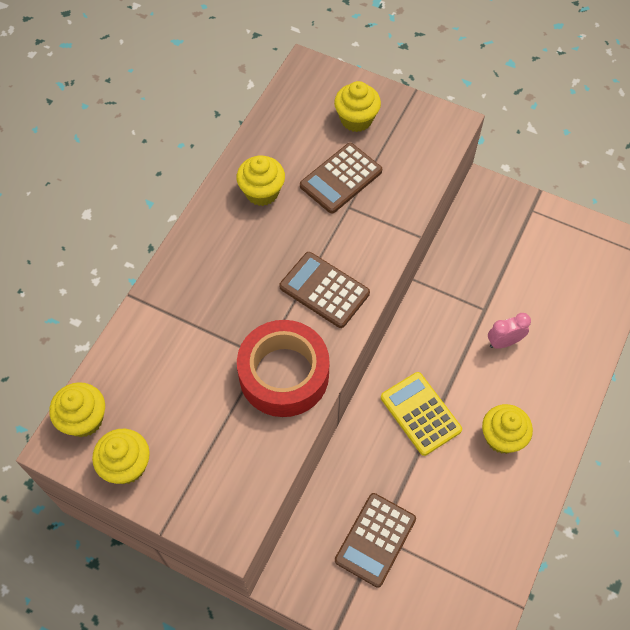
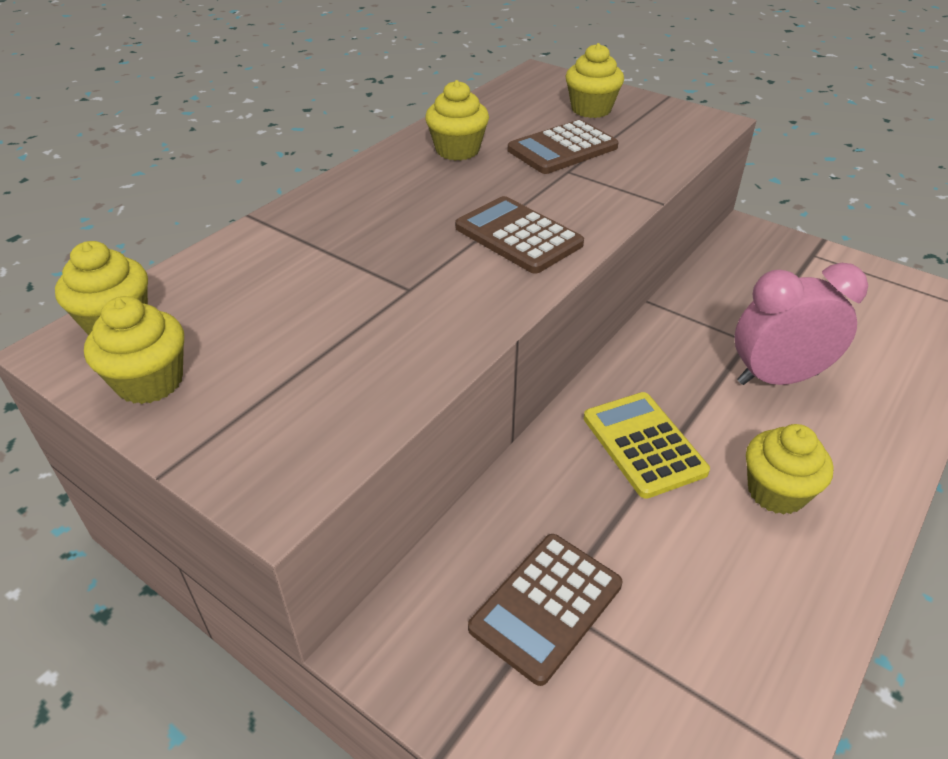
camera: 10 degrees right, 20 degrees down
red tape [237,320,330,417] -> none
pink clock [488,313,531,349] -> pink clock [735,263,868,385], size x1.82

